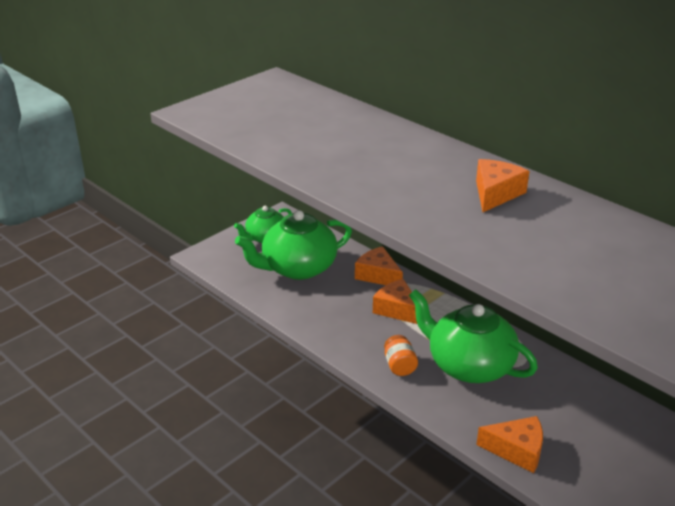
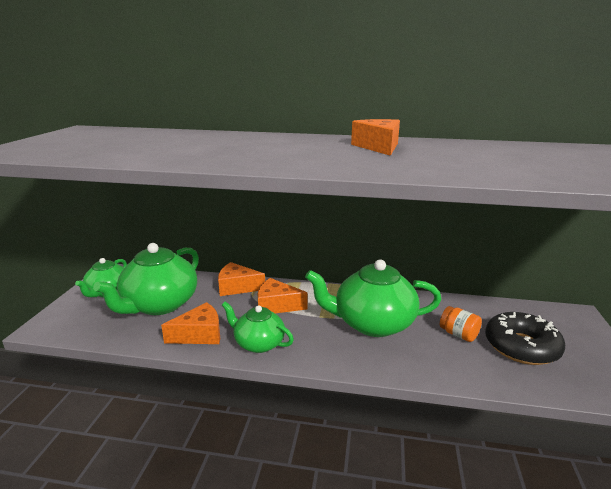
camera: 35 degrees left, 10 degrees down
orange jar [384,335,418,376] -> orange jar moved to [440,306,482,342]
orange cheese [476,416,543,473] -> orange cheese moved to [161,302,220,344]
none -> green teapot [222,301,294,353]
none -> black donut [485,312,565,365]

